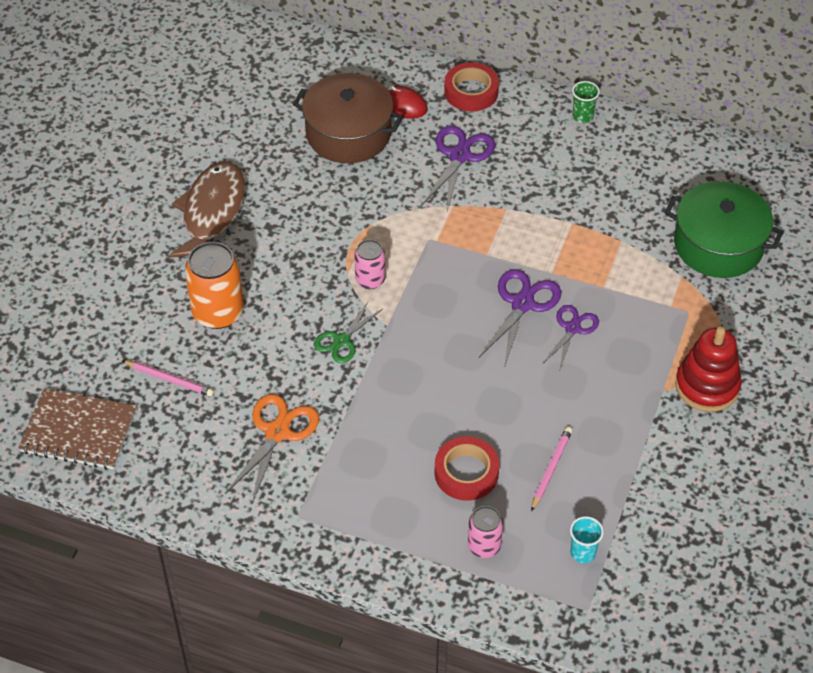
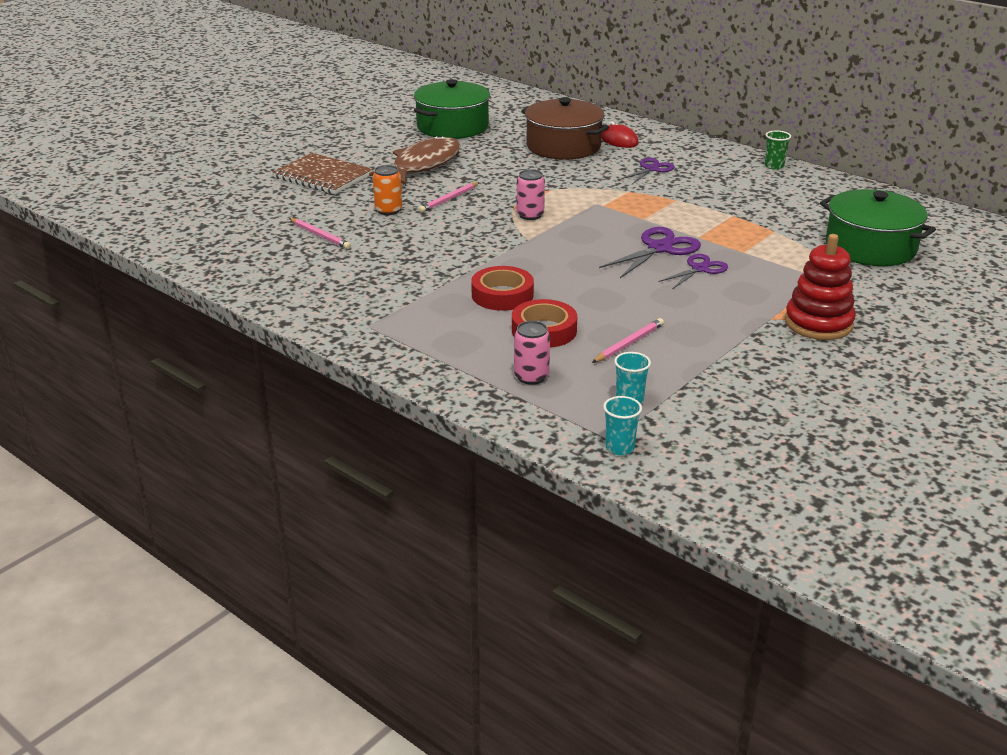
camera: 20 degrees right, 20 degrees down
brown notebook [18,388,137,470] -> brown notebook moved to [273,153,373,194]
orange can [185,242,244,329] -> orange can [373,165,402,215], size x0.58
orange scissors [225,394,319,504] -> none
green scissors [314,301,383,363] -> none
purple scissors [423,125,495,211] -> purple scissors [619,158,675,184], size x0.66
red tape [444,62,499,111] -> red tape moved to [471,266,534,311]
none -> green pot [414,79,490,139]
none -> pink pencil [418,182,480,213]
none -> turquoise cup [603,396,642,455]

